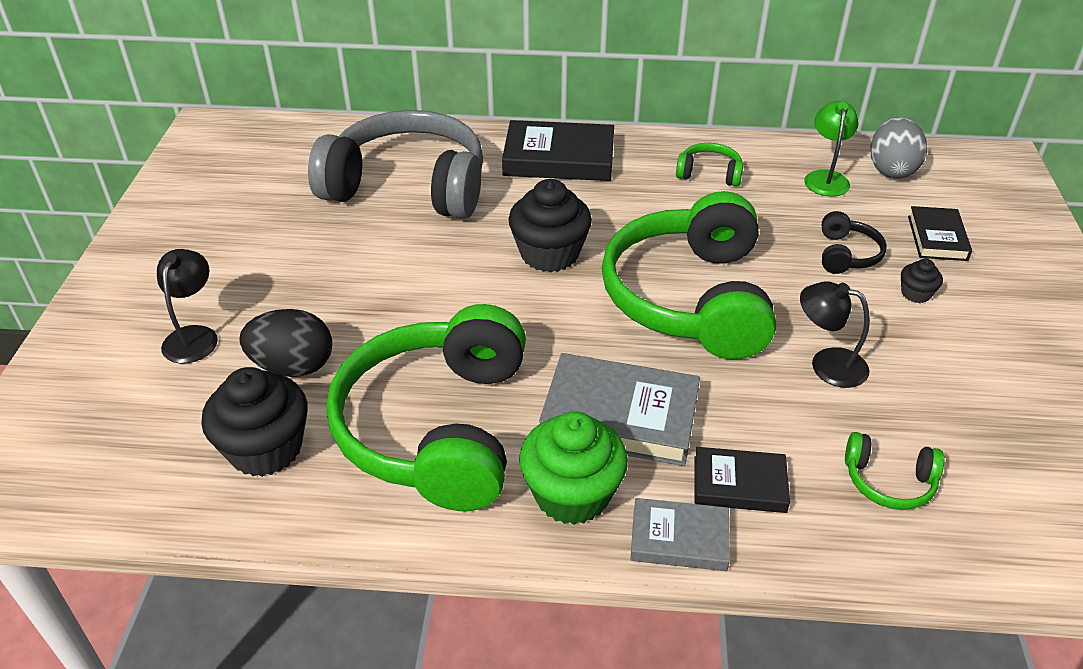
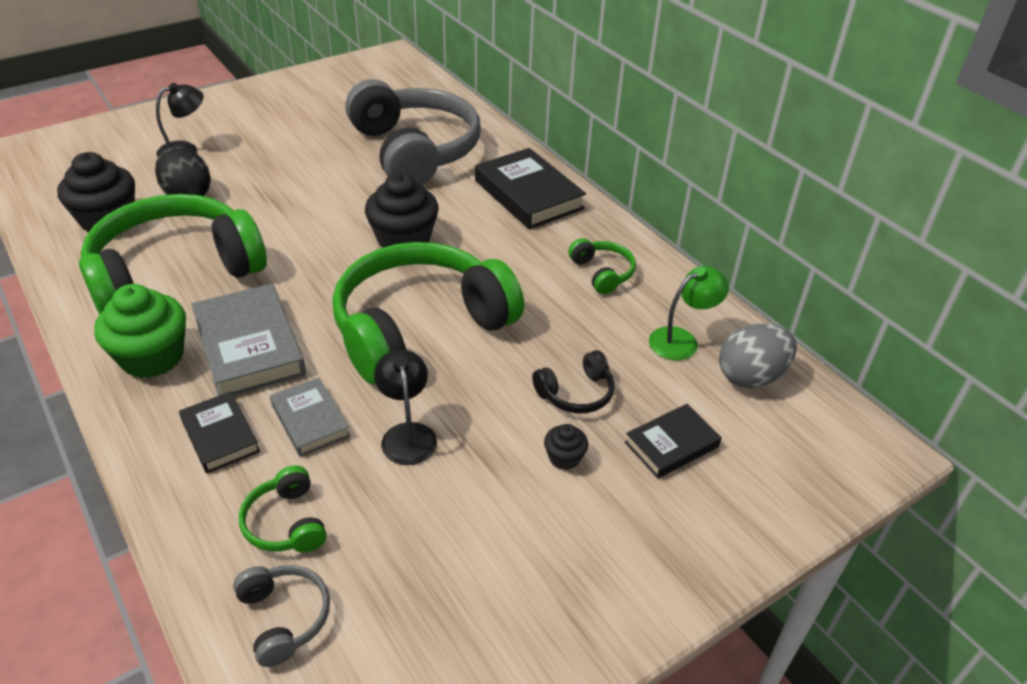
camera: 50 degrees right, 0 degrees up
grey book [630,498,730,571] -> grey book moved to [270,377,350,457]
none -> grey headphones [233,565,330,667]

